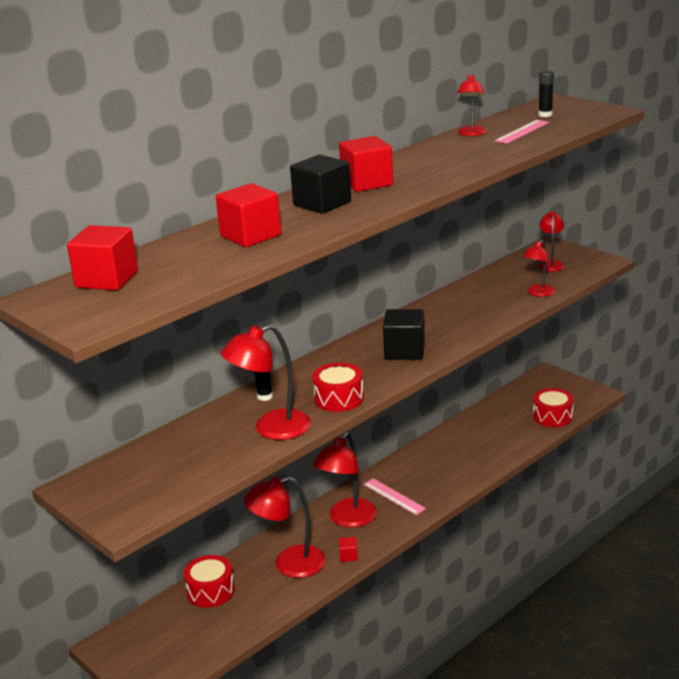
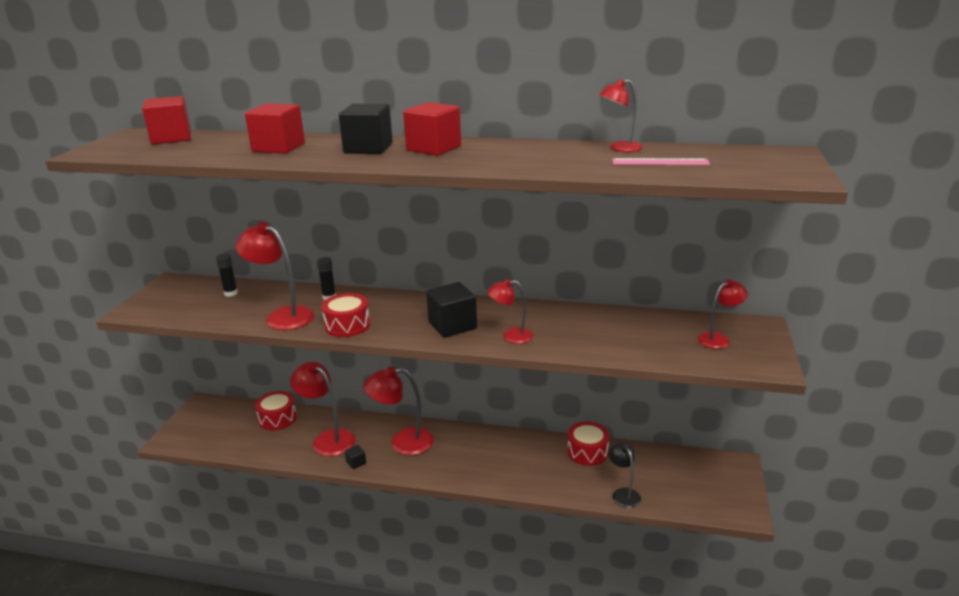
camera: 55 degrees right, 0 degrees up
red cube [339,537,358,562] -> black cube [345,445,366,470]
pink ruler [363,478,426,515] -> none
red lamp [523,240,555,297] -> red lamp moved to [487,279,533,344]
red drum [533,388,574,427] -> red drum moved to [567,421,609,466]
black glue stick [538,70,554,117] -> black glue stick moved to [216,254,238,297]
none -> black lamp [609,442,641,508]

